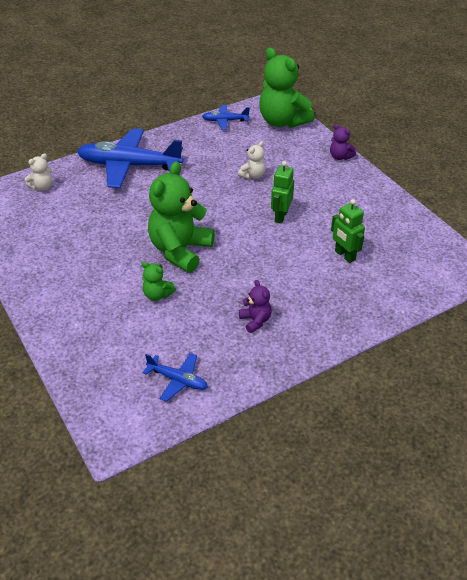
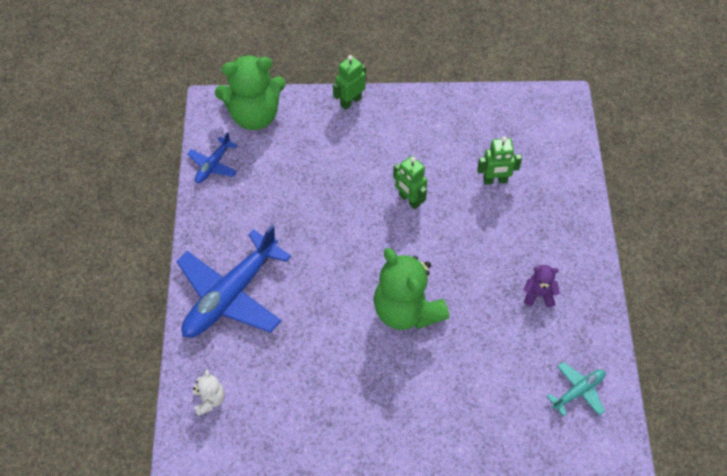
camera: 60 degrees left, 15 degrees up
green teddy bear [141,261,176,301] -> none
blue plane [143,353,208,402] -> turquoise plane [547,362,606,416]
white teddy bear [238,141,266,179] -> none
purple teddy bear [330,124,356,160] -> green robot [333,55,366,110]

